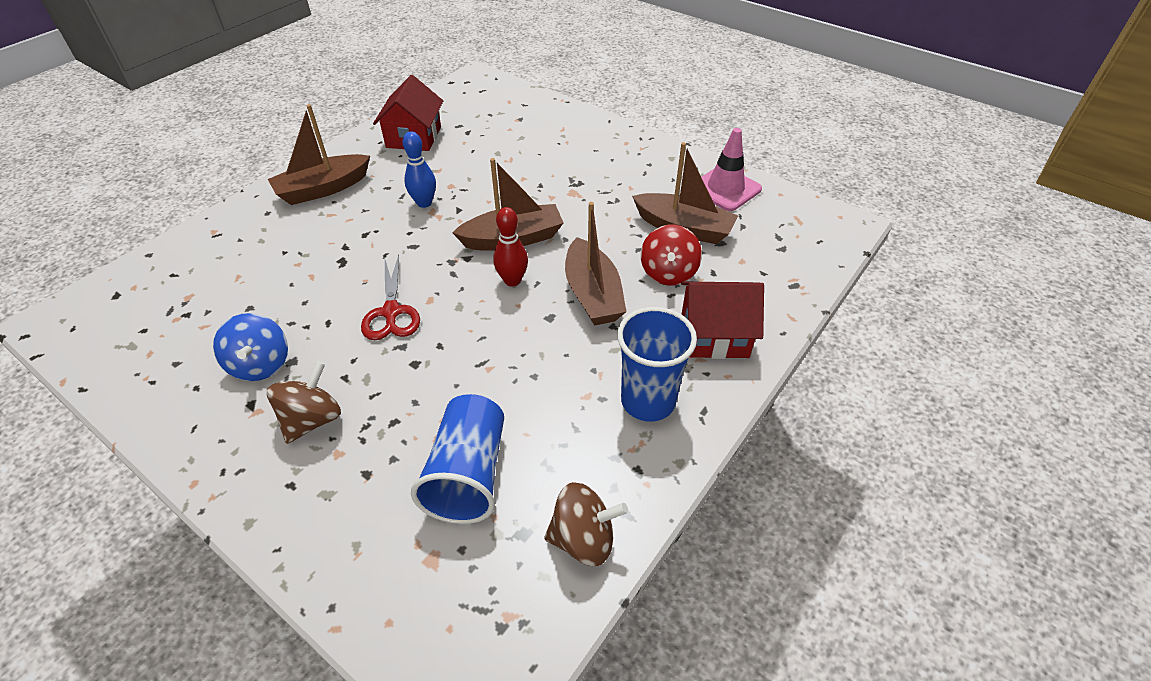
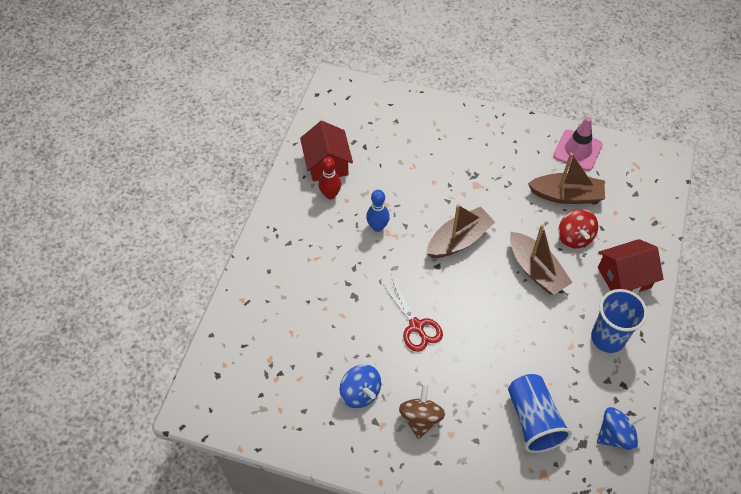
camera: 20 degrees left, 10 degrees up
brown boat [268,104,370,205] -> none
red bowling pin [493,207,528,287] -> red bowling pin moved to [319,157,341,199]
brown spinning top [544,482,628,566] -> blue spinning top [597,407,646,450]

